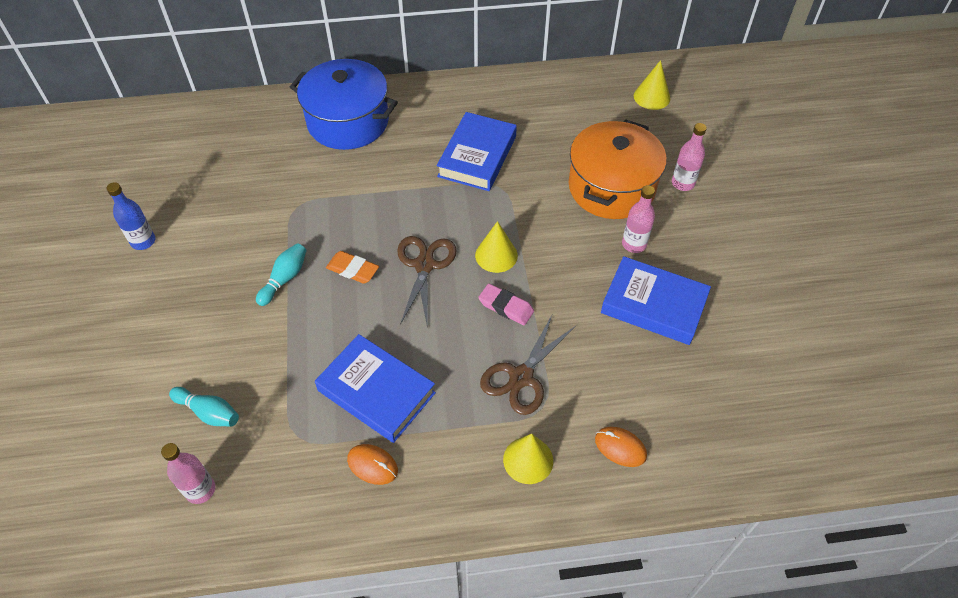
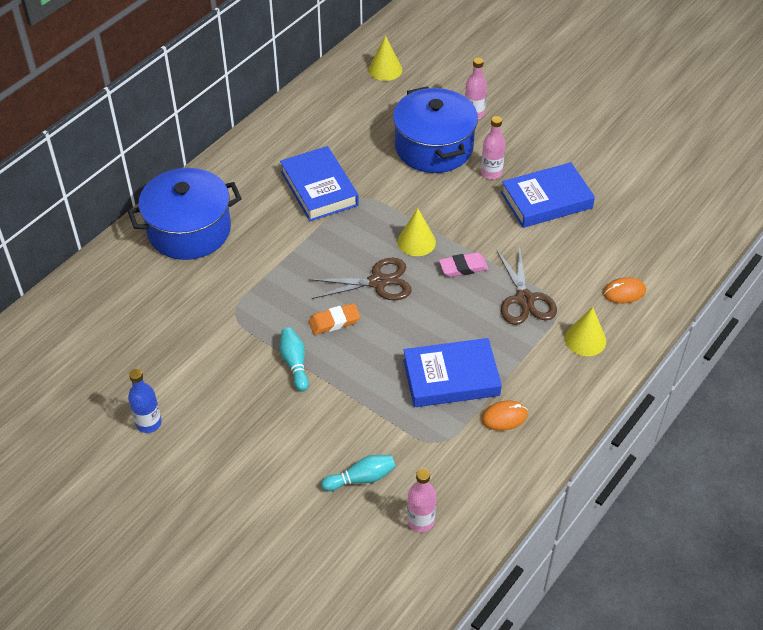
camera: 45 degrees left, 5 degrees down
brown scissors [397,236,457,325] -> brown scissors turned 120 degrees clockwise [309,258,412,300]
orange pot [568,119,667,219] -> blue pot [393,86,478,173]

